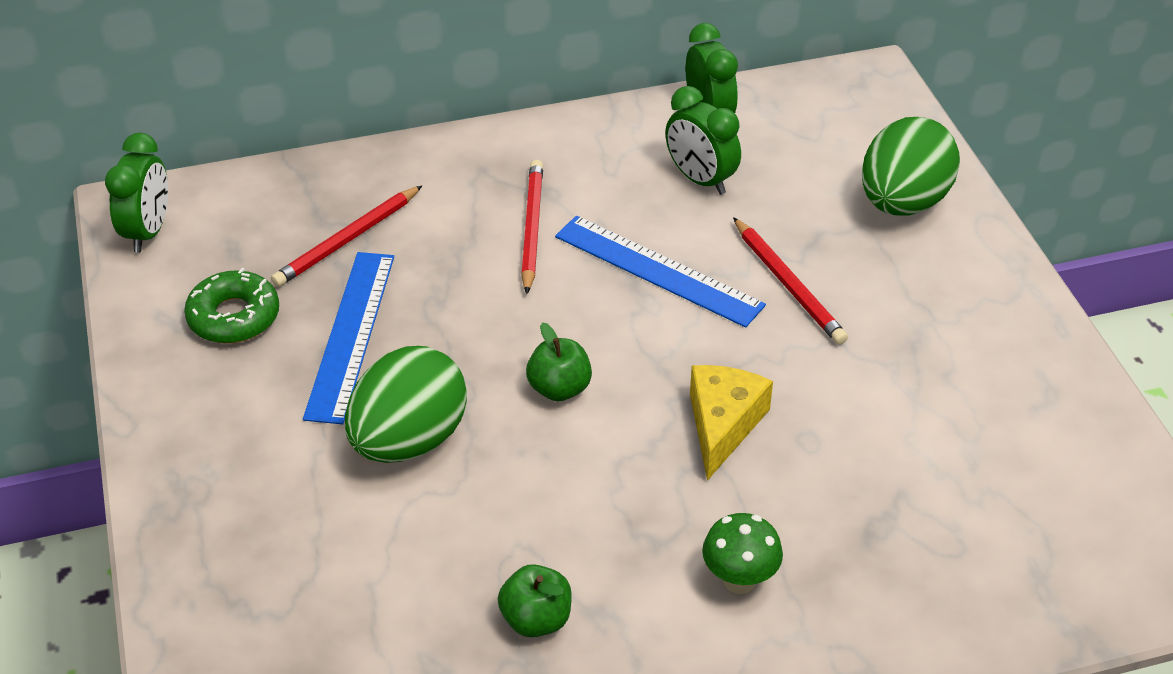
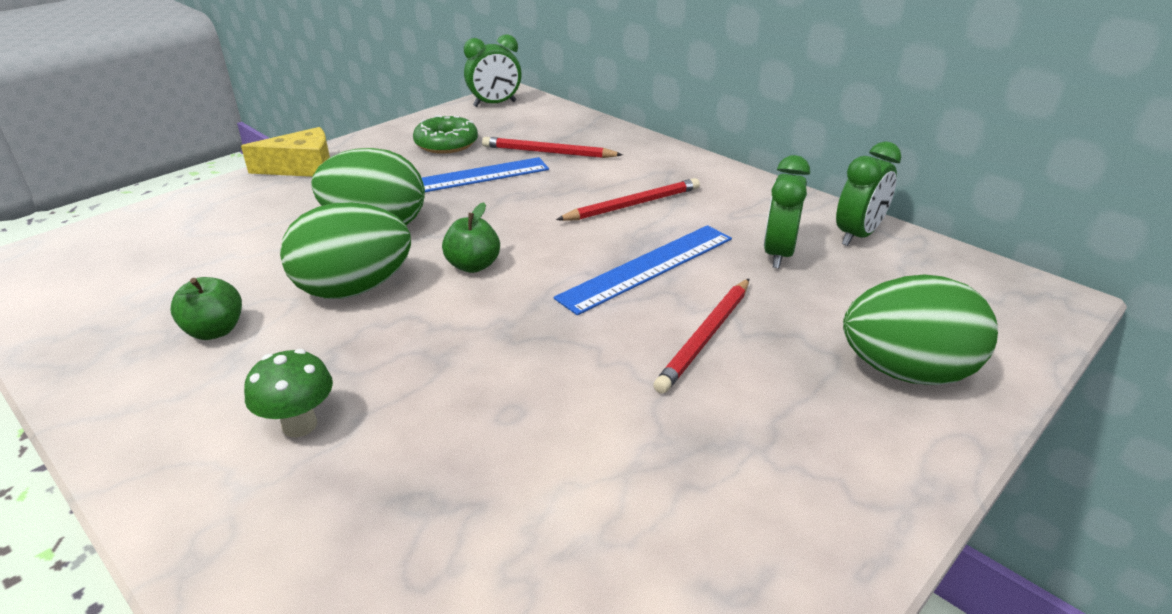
camera: 60 degrees right, 10 degrees down
blue ruler [555,216,766,328] -> blue ruler turned 45 degrees clockwise [554,225,732,315]
yellow cheese [690,365,773,481] -> yellow cheese moved to [241,127,330,177]
none -> green egg [280,202,411,299]

